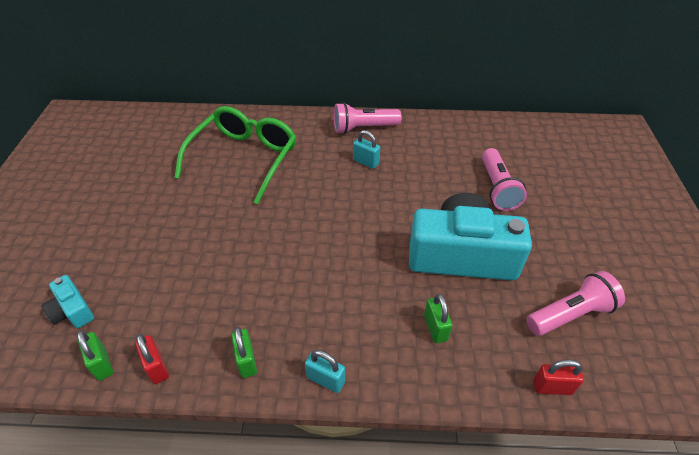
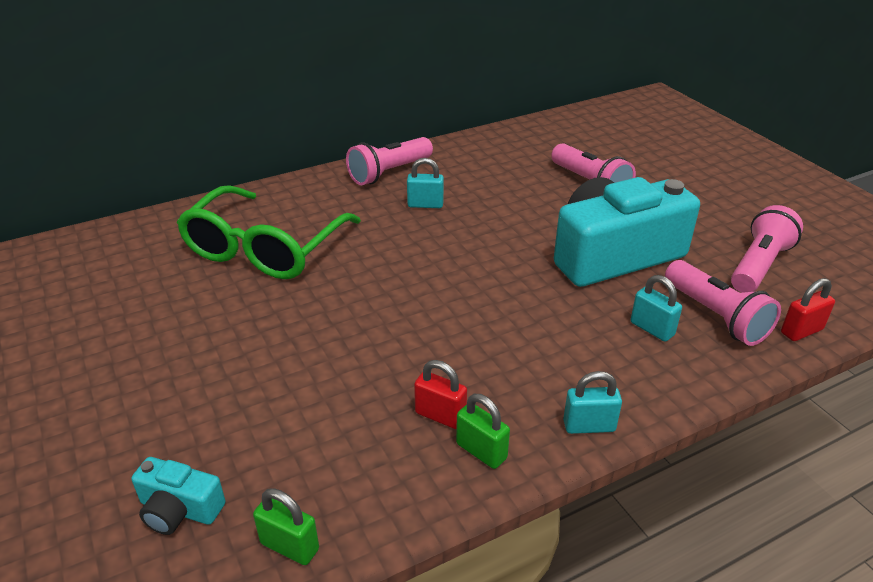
camera: 30 degrees left, 10 degrees down
red padlock [135,334,169,384] -> red padlock moved to [414,360,467,429]
green glasses [174,106,297,204] -> green glasses turned 150 degrees counterclockwise [177,185,361,279]
green padlock [424,294,452,343] -> turquoise padlock [631,275,682,342]
none -> pink flashlight [665,260,781,346]

